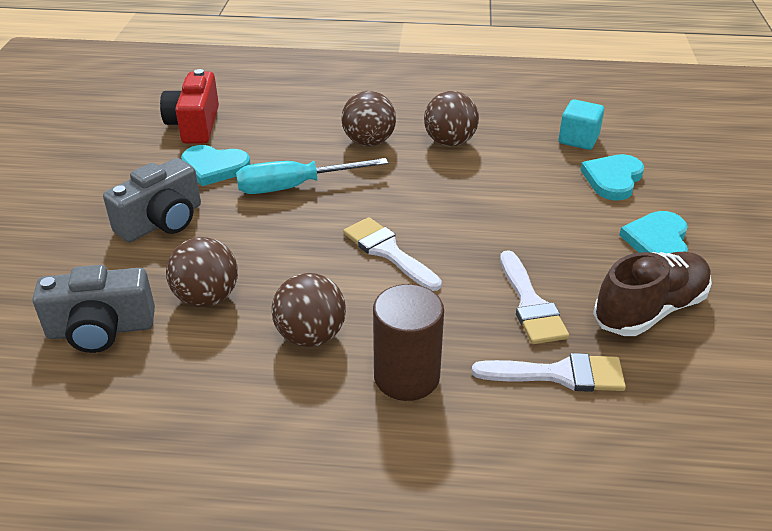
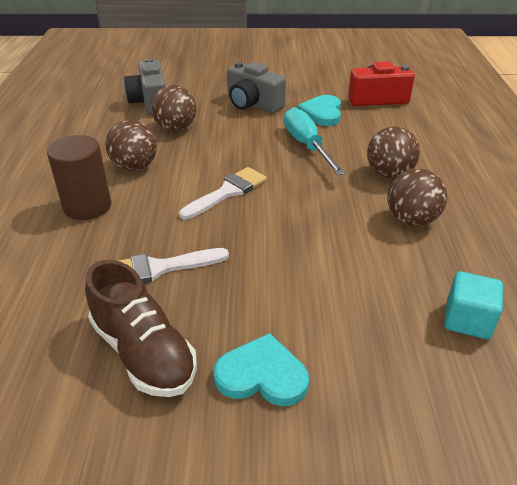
camera: 85 degrees right, 0 degrees up
white brush [472,353,626,392] -> none
turquoise heart [581,154,644,200] -> none

